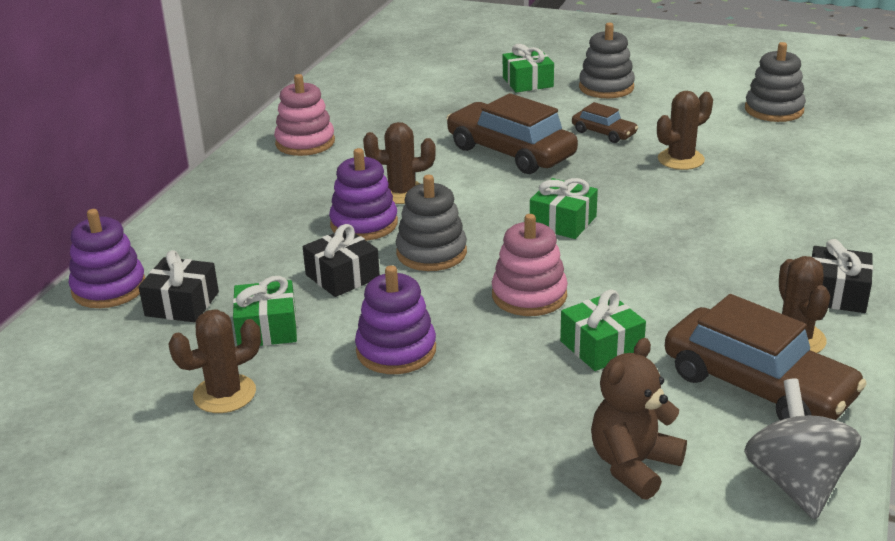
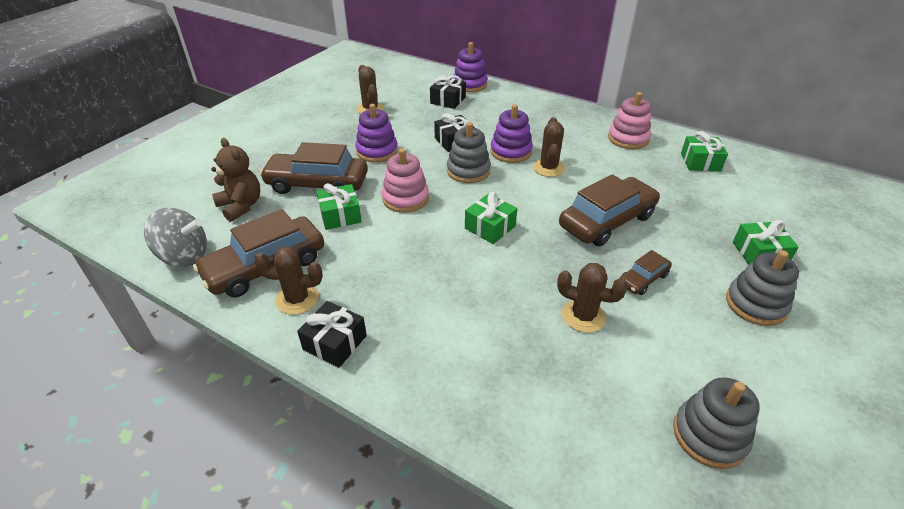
camera: 100 degrees right, 10 degrees up
green gift [233,276,297,346] -> green gift moved to [681,131,728,171]
brown cactus [657,91,713,170] -> brown cactus turned 45 degrees counterclockwise [557,263,628,333]
none -> brown car [260,142,368,194]

